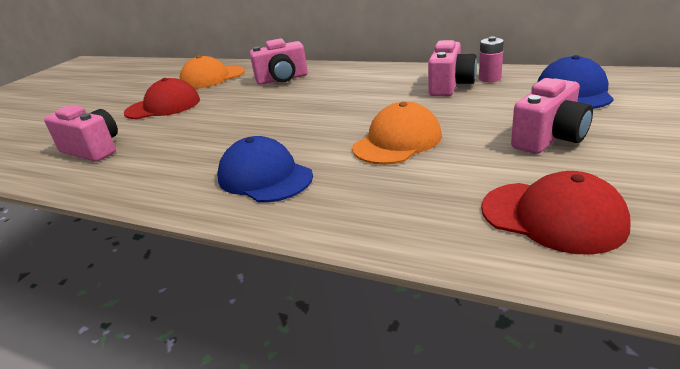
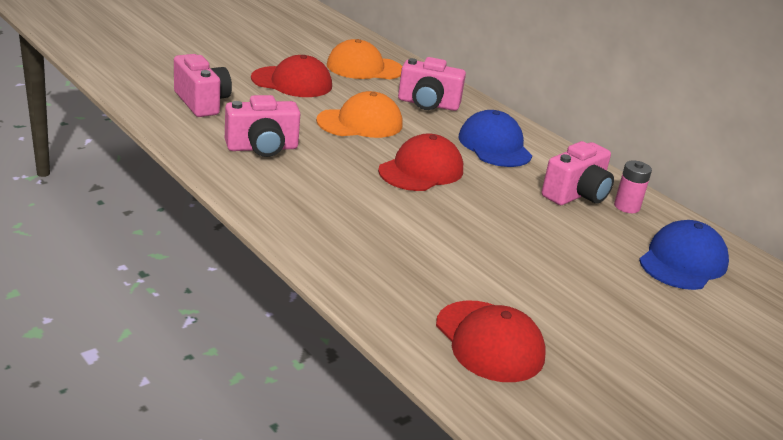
camera: 20 degrees right, 0 degrees up
blue cap [217,136,313,202] -> blue cap moved to [458,110,532,167]
orange cap [352,102,442,165] -> orange cap moved to [316,91,403,138]
pink camera [511,78,593,154] -> pink camera moved to [225,95,300,157]
none -> red cap [378,134,463,191]

